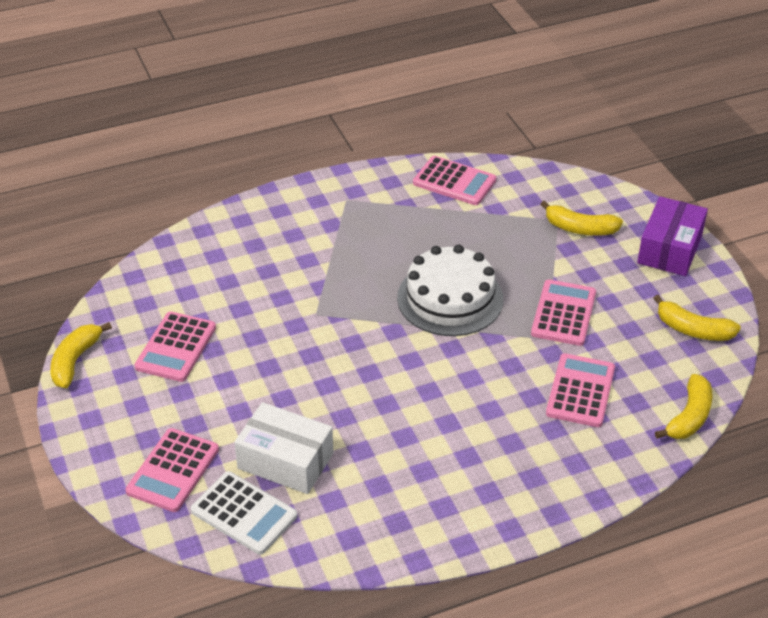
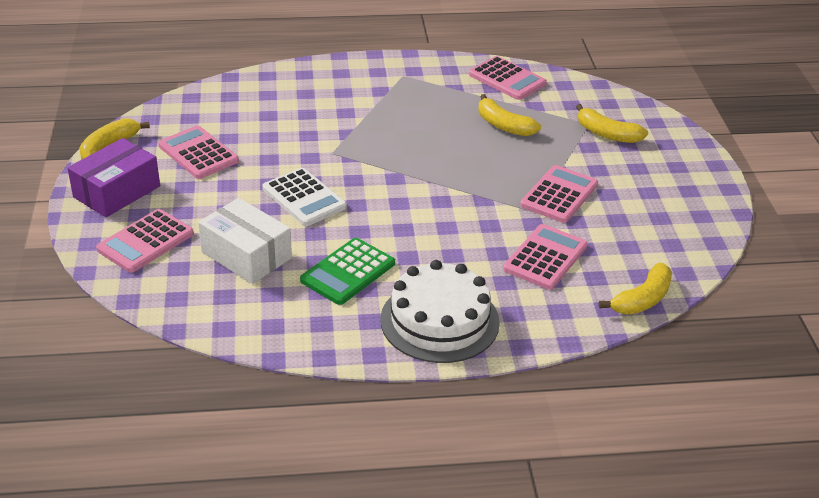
camera: 15 degrees right, 5 degrees down
pink calculator [134,312,216,382] -> pink calculator turned 105 degrees clockwise [158,126,239,179]
white calculator [191,471,297,555] -> white calculator moved to [262,168,347,226]
white cake [397,244,503,336] -> white cake moved to [380,260,500,363]
purple box [637,196,708,276] -> purple box moved to [67,138,160,217]
yellow banana [654,295,741,341] -> yellow banana moved to [479,94,541,136]
none -> green calculator [300,238,395,305]

